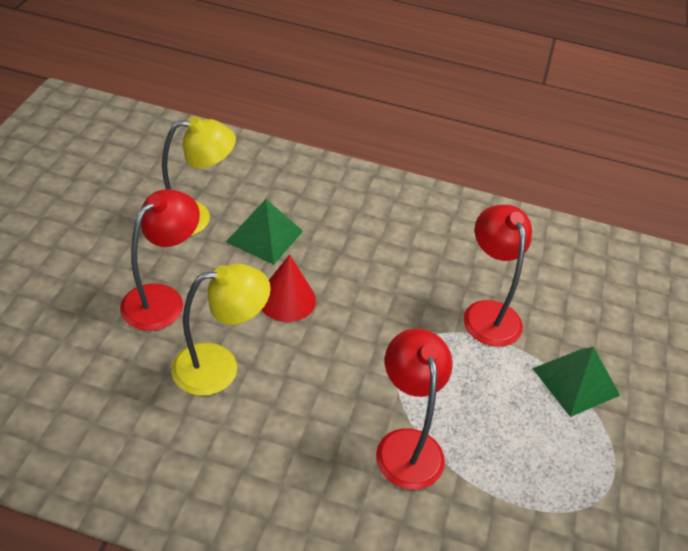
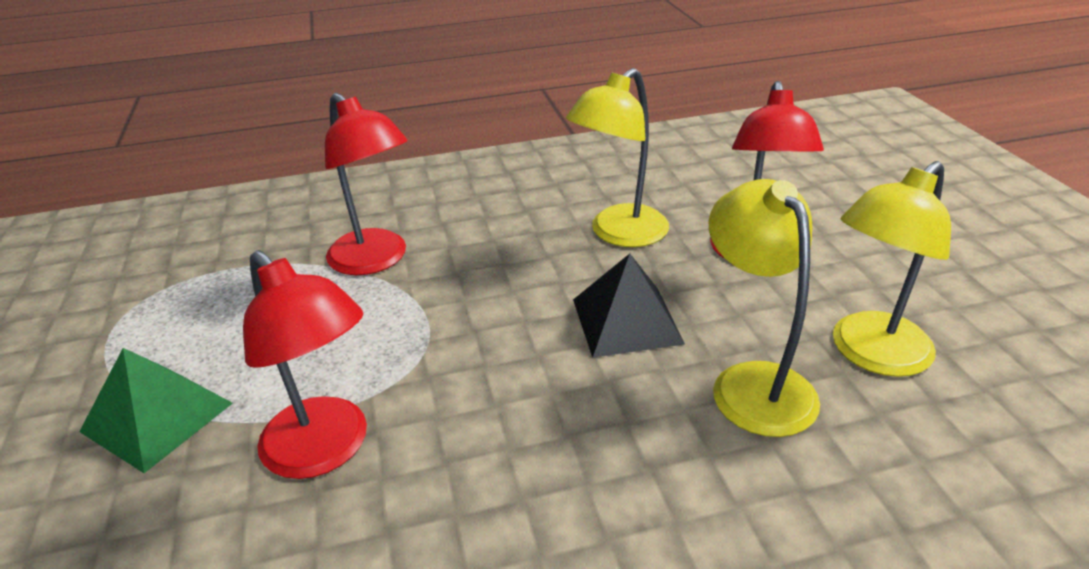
camera: 155 degrees right, 10 degrees down
green pyramid [226,199,303,265] -> yellow lamp [708,179,820,437]
red cone [262,255,316,322] -> black pyramid [573,254,685,358]

